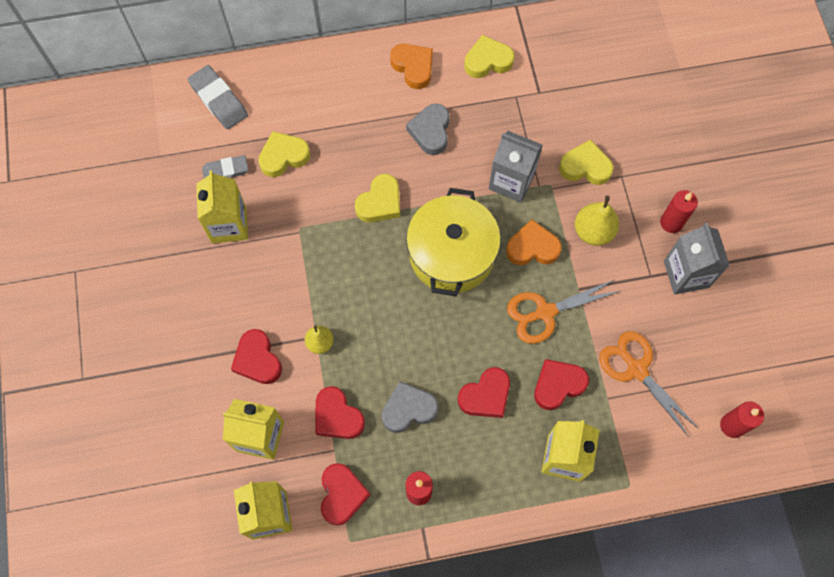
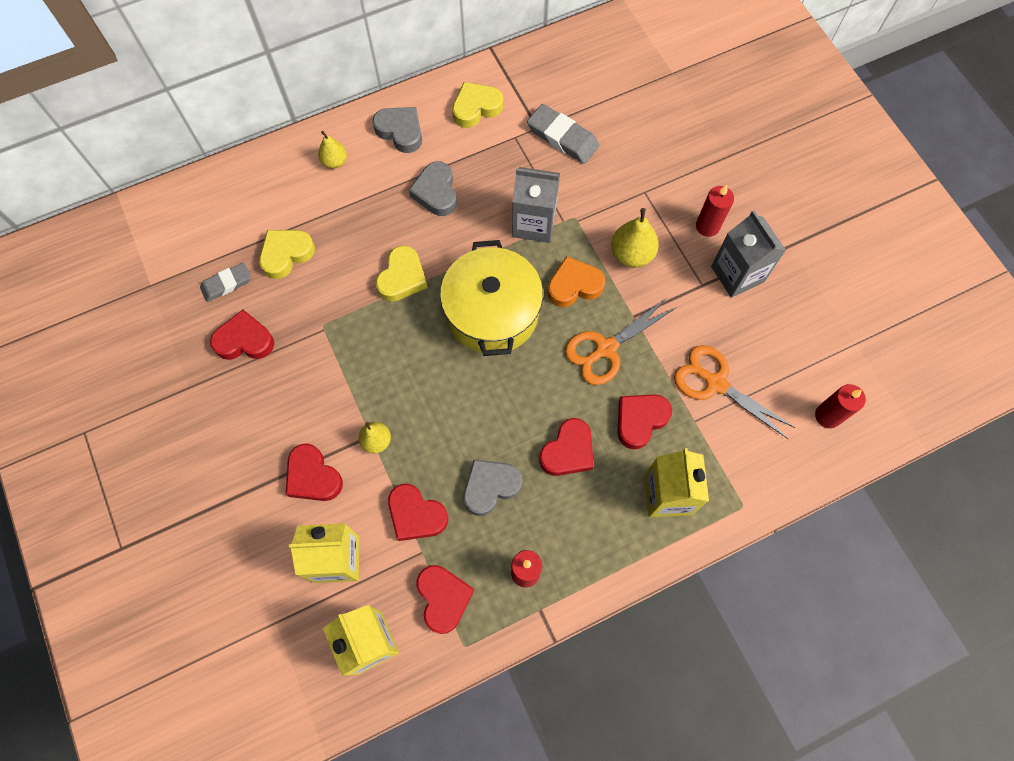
camera: 15 degrees left, 0 degrees up
grey eraser [188,65,248,129] -> grey eraser moved to [527,104,599,164]
yellow carton [196,170,248,244] -> red heart [210,309,274,360]
orange heart [390,44,433,89] -> grey heart [372,107,422,153]
yellow heart [559,140,614,185] -> none
none -> yellow pear [318,131,347,168]

